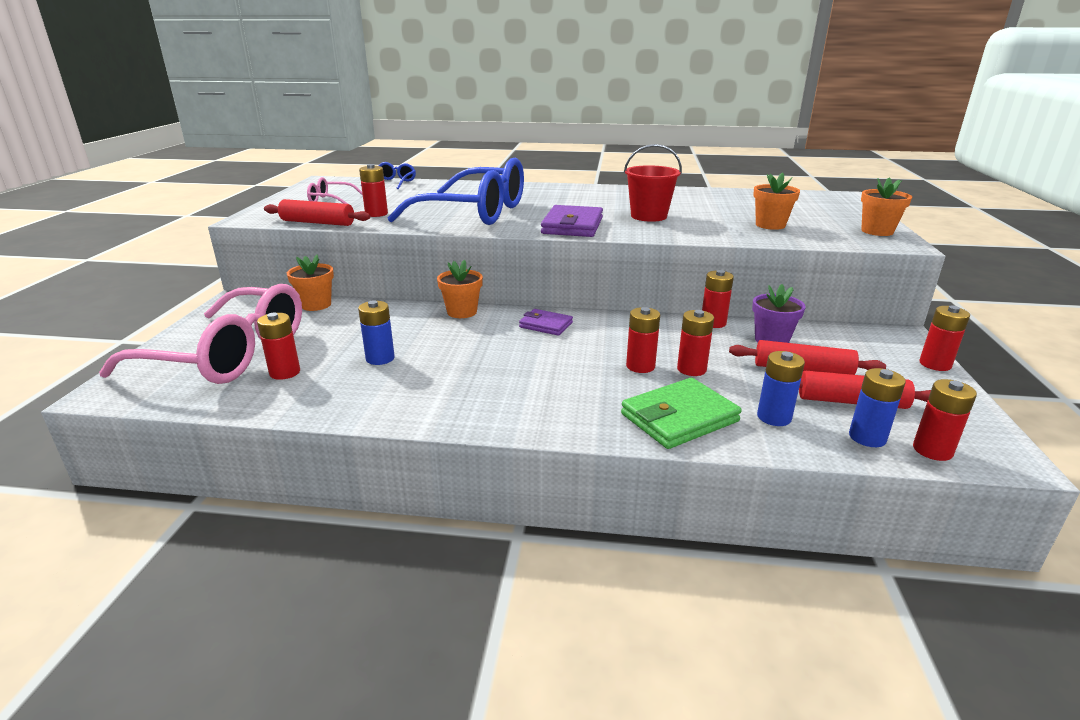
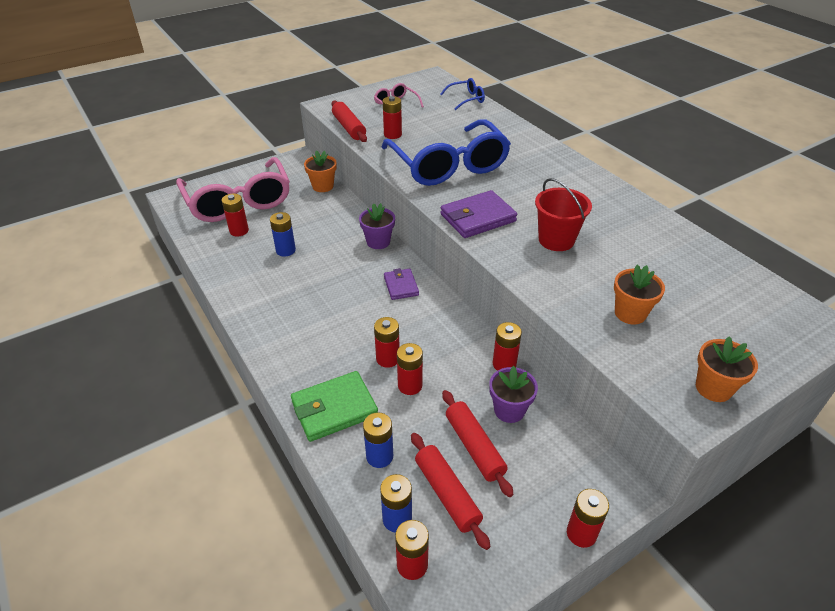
camera: 50 degrees right, 15 degrees up
orange flower pot [437,260,483,318] -> purple flower pot [359,203,395,249]
green wallet [621,378,742,449] -> green wallet turned 45 degrees counterclockwise [291,371,378,442]

